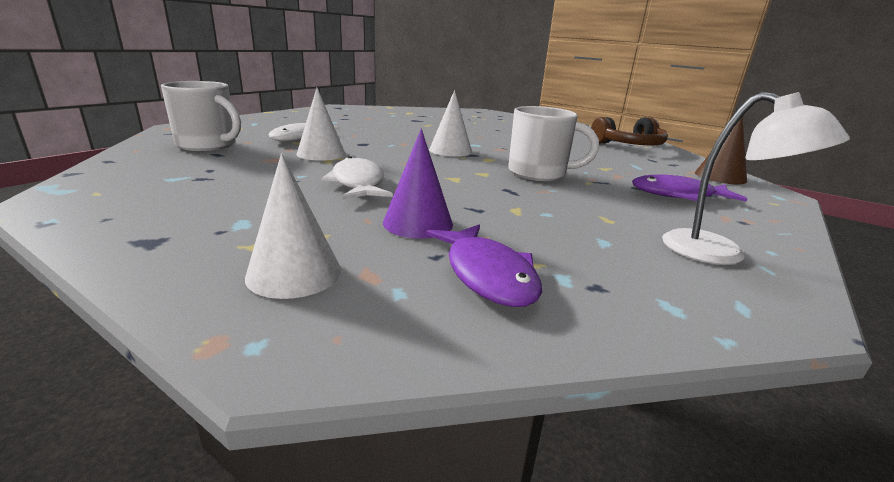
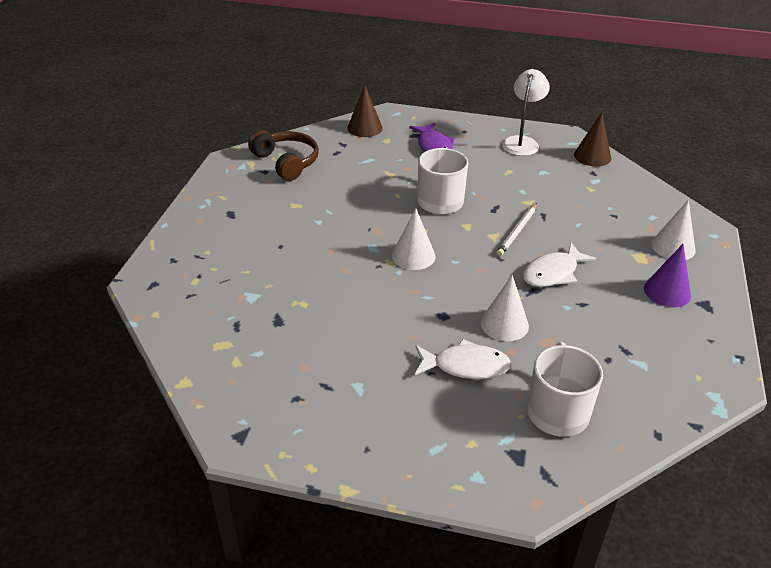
camera: 110 degrees left, 15 degrees up
purple cone [383,129,453,238] -> purple cone moved to [644,244,691,307]
purple fish [426,225,542,307] -> none
none -> white pencil [497,203,537,256]
none -> brown cone [574,113,611,167]

